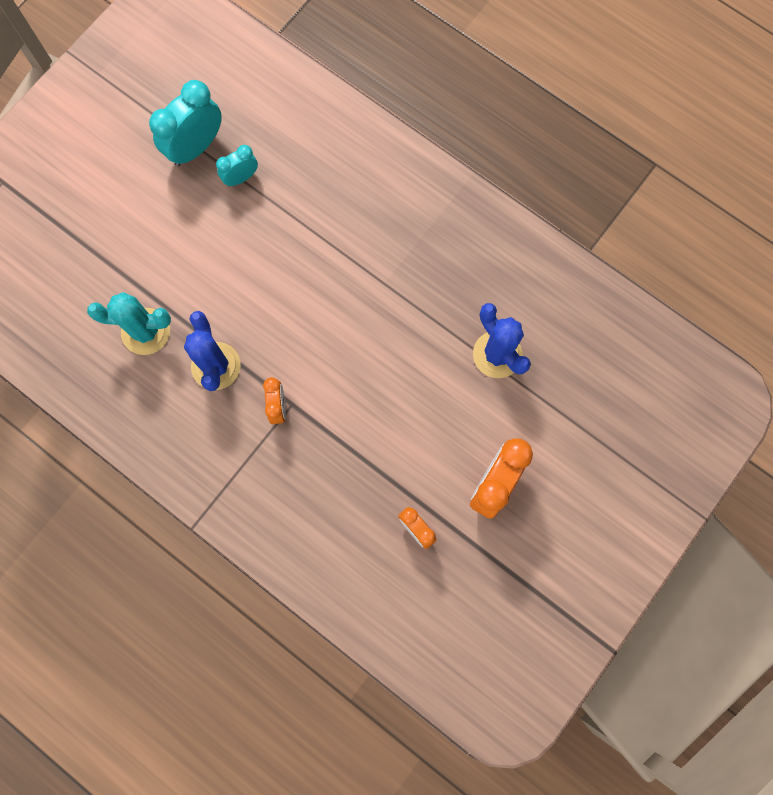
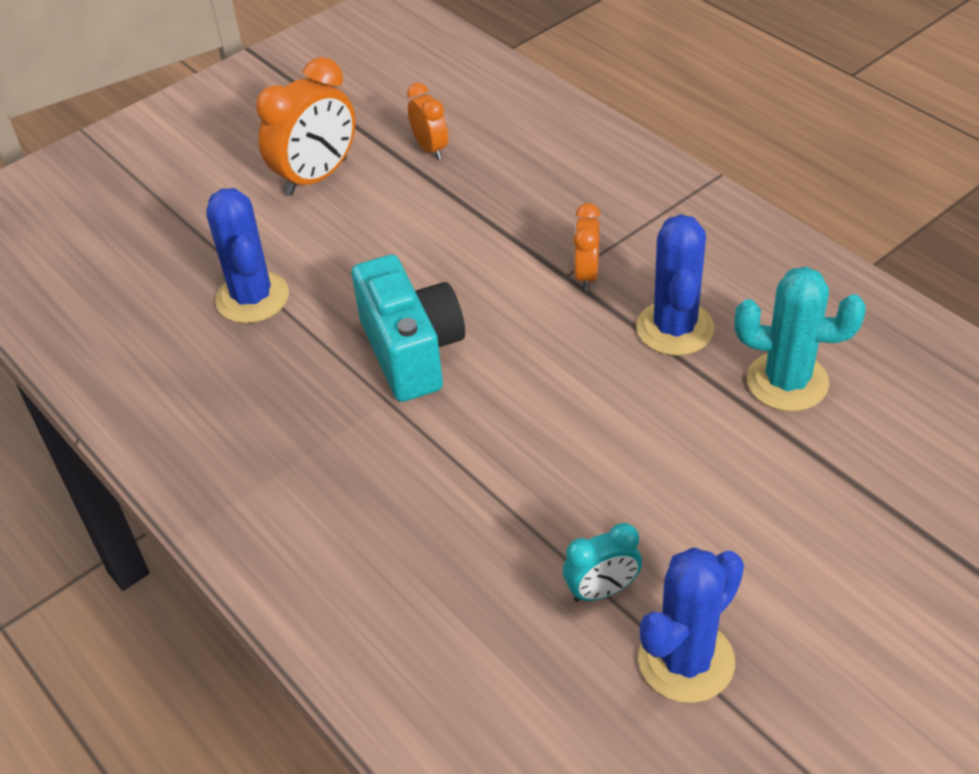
camera: 165 degrees left, 30 degrees down
turquoise clock [149,80,222,166] -> blue cactus [638,547,744,703]
none -> turquoise camera [352,254,465,402]

